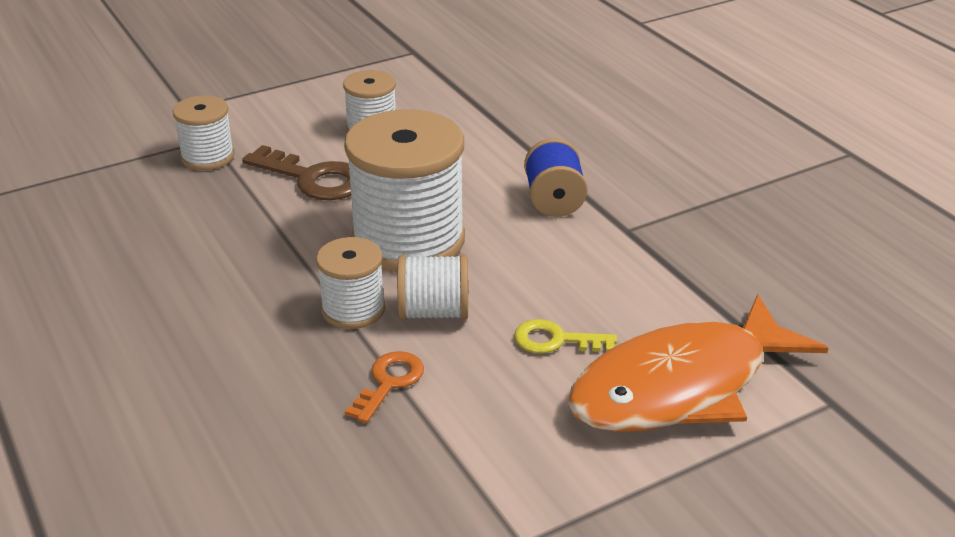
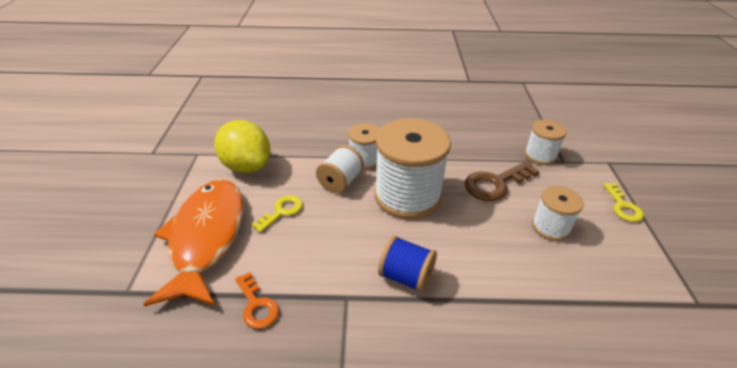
camera: 120 degrees right, 5 degrees up
orange key [345,351,424,423] -> orange key moved to [235,272,279,329]
none -> yellow lemon [214,120,271,173]
none -> yellow key [603,183,644,222]

